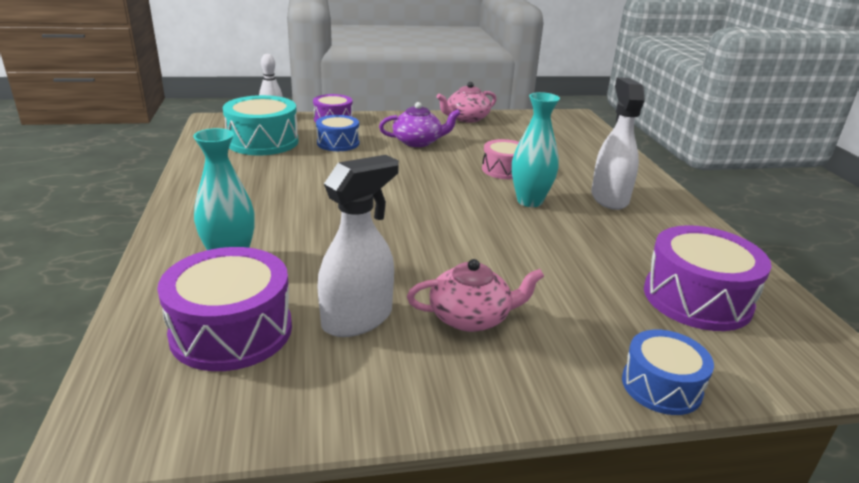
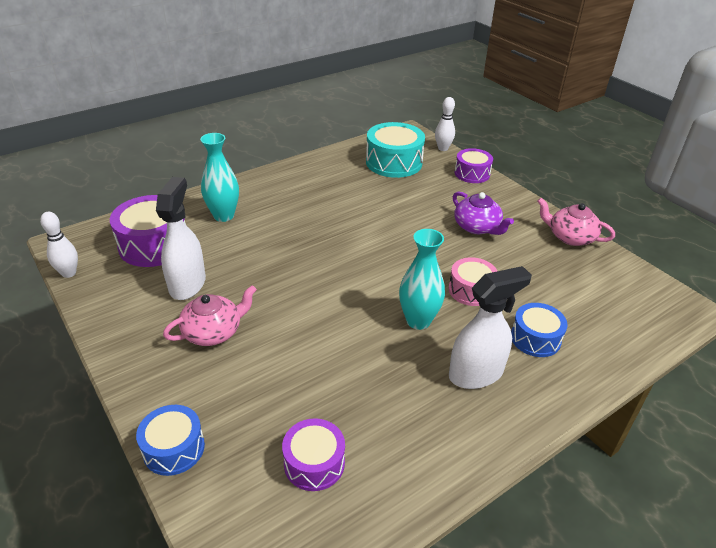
camera: 65 degrees right, 10 degrees up
blue drum [316,115,359,151] -> blue drum moved to [511,303,568,357]
white spray bottle [317,155,399,337] -> white spray bottle turned 105 degrees counterclockwise [156,177,206,300]
pink teapot [407,259,544,332] -> pink teapot turned 90 degrees counterclockwise [163,285,257,346]
purple drum [644,225,772,331] -> purple drum [282,418,345,491], size x0.61
none -> white bowling pin [40,212,78,278]

